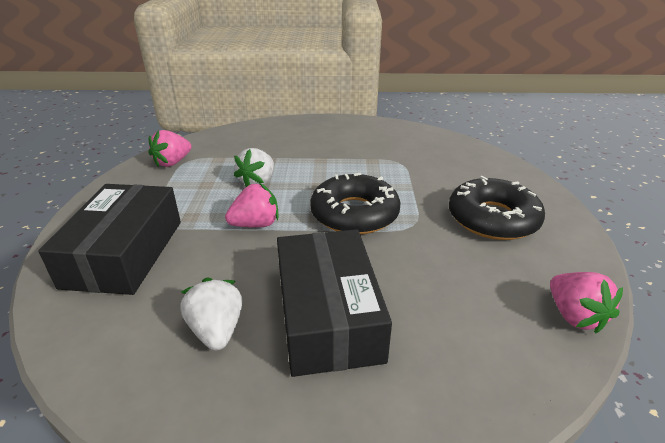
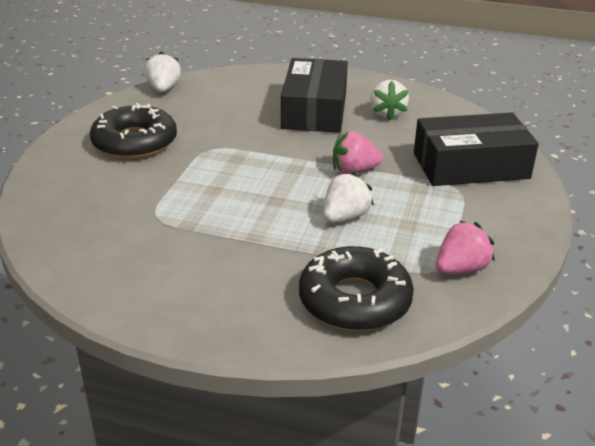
camera: 165 degrees left, 0 degrees up
black box [39,184,181,295] -> black box turned 60 degrees clockwise [414,113,539,186]
black donut [310,173,401,234] -> black donut moved to [299,246,414,331]
pink strawberry [550,272,623,334] -> white strawberry [144,51,181,93]

